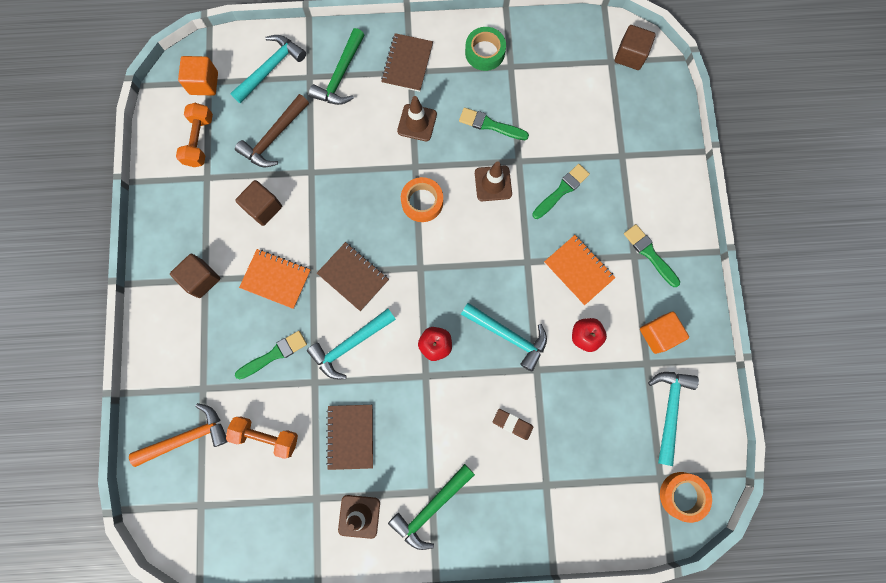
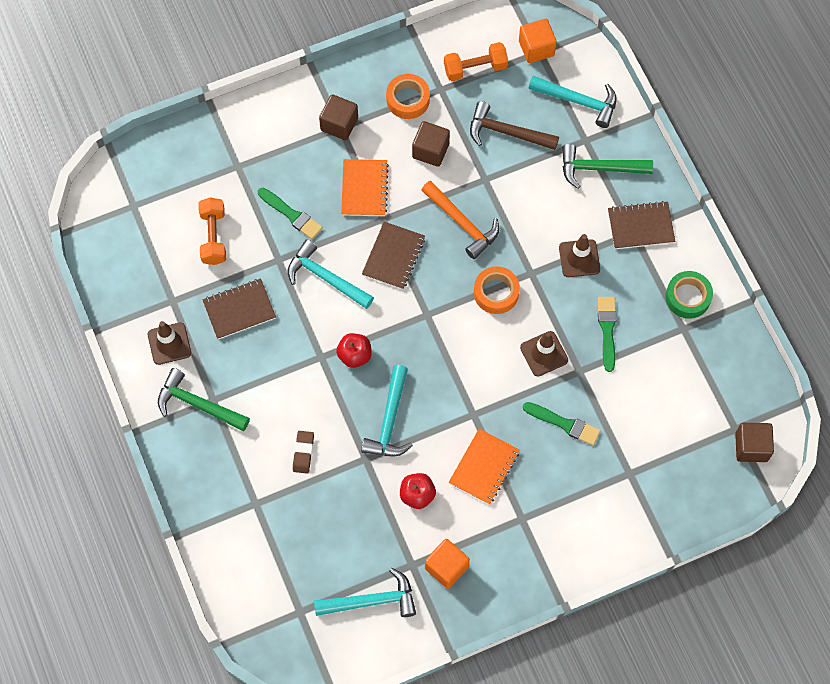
camera: 70 degrees right, 10 degrees down
orange hammer [129,403,227,467] -> orange hammer moved to [421,181,499,259]
green brush [624,224,680,287] -> none
orange tape [660,472,712,523] -> orange tape moved to [386,74,430,119]

